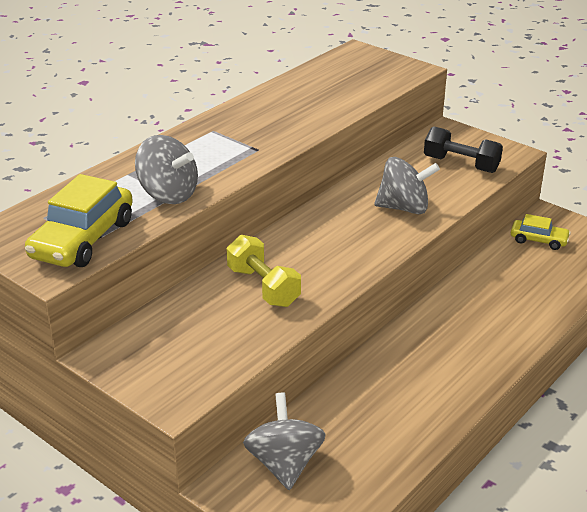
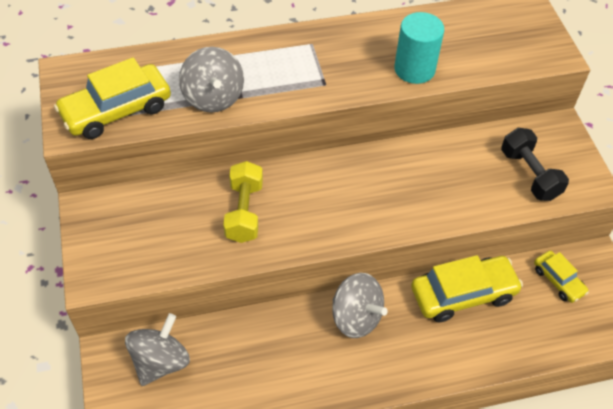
camera: 35 degrees right, 20 degrees up
grey spinning top [374,157,440,214] -> grey spinning top moved to [332,273,388,338]
none -> turquoise cylinder [394,12,444,84]
none -> yellow car [411,255,523,322]

